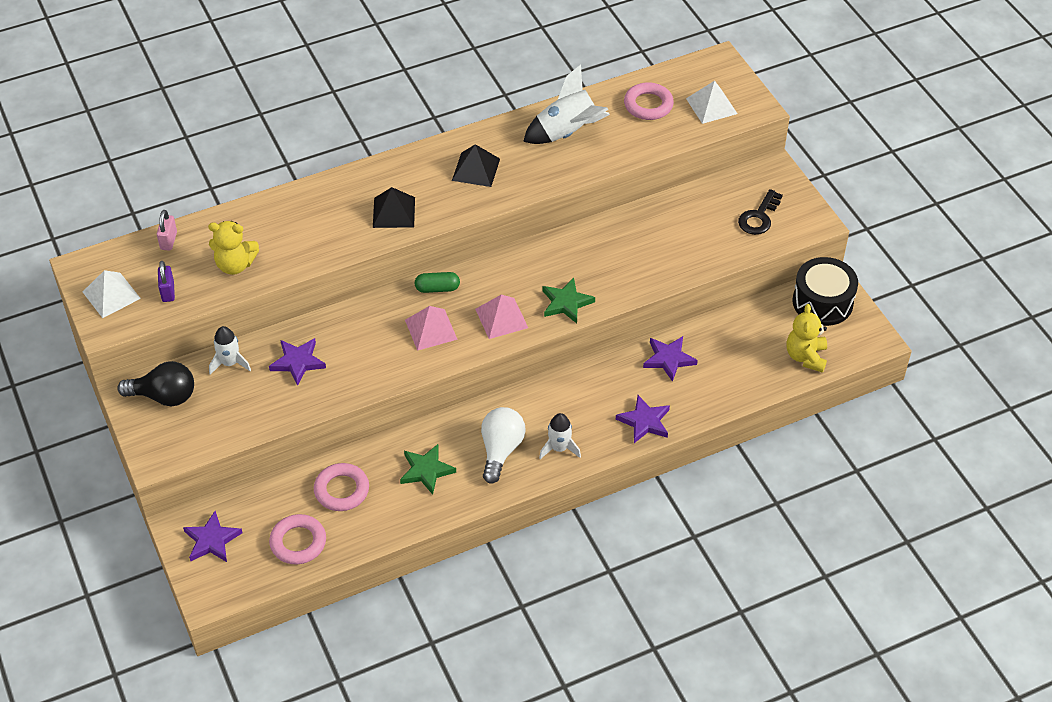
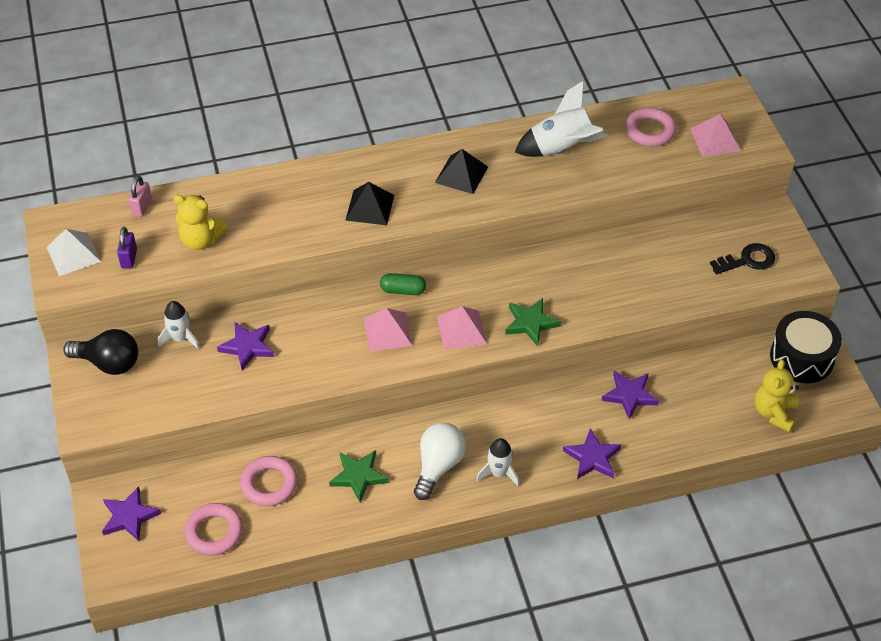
camera: 10 degrees right, 0 degrees up
white pyramid [686,81,738,124] -> pink pyramid [690,114,741,157]
black key [738,189,783,235] -> black key turned 150 degrees counterclockwise [710,243,775,274]

